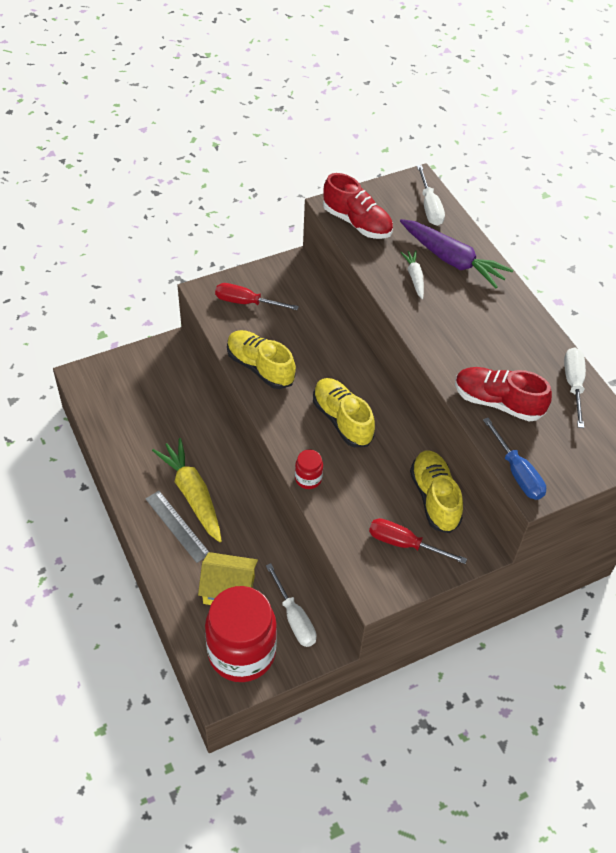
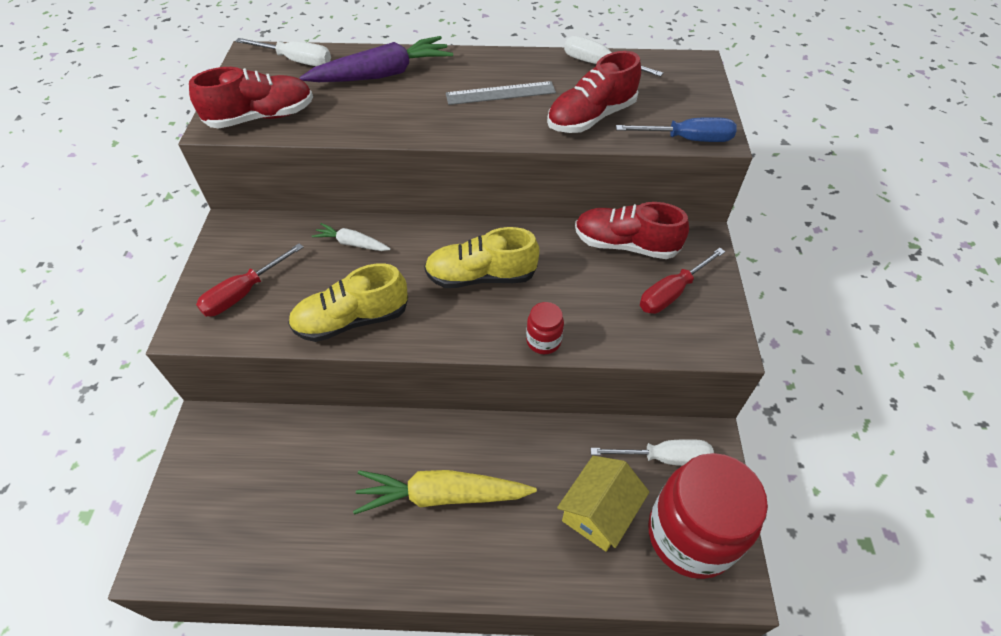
camera: 60 degrees left, 0 degrees up
grey ruler [145,491,209,563] -> grey ruler moved to [446,81,556,105]
white carrot [400,250,424,299] -> white carrot moved to [312,223,391,251]
yellow shoe [410,450,463,533] -> red shoe [575,202,689,259]

